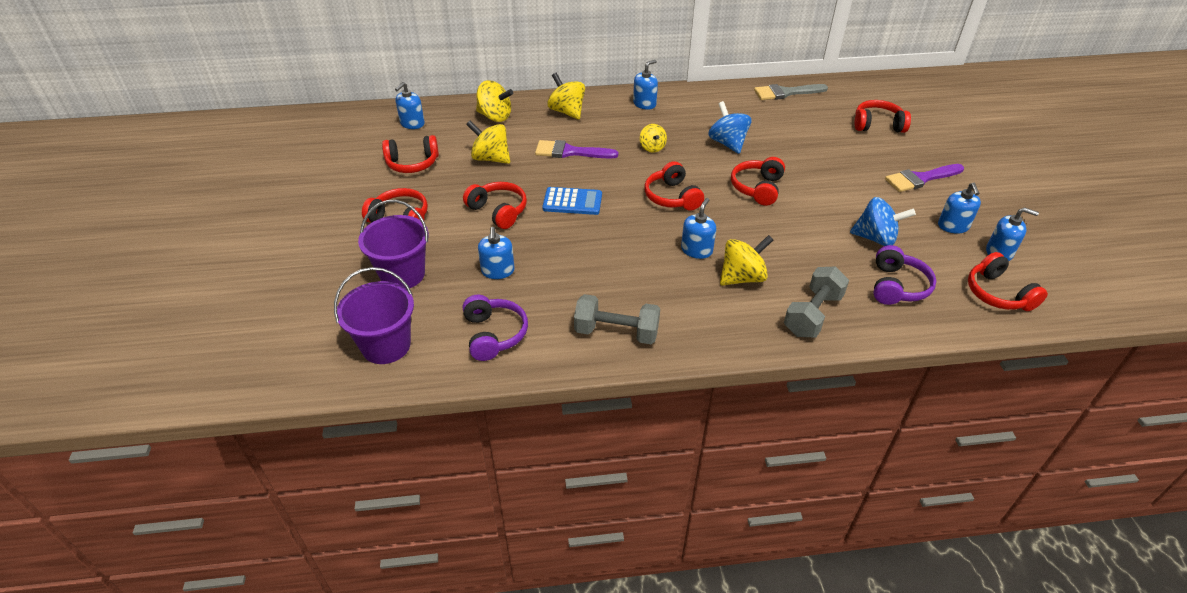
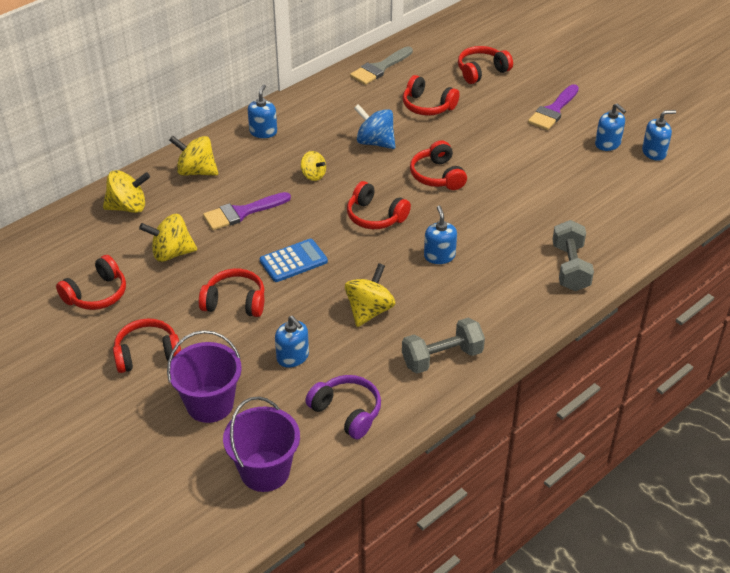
camera: 35 degrees left, 0 degrees up
blue soap dispenser [395,82,425,129] -> none
yellow spinning top [720,235,773,286] -> yellow spinning top moved to [345,263,395,327]
blue spinning top [850,197,916,246] -> none
purple headphones [874,245,936,305] -> none
red headphones [968,252,1048,311] -> red headphones moved to [403,75,460,116]

